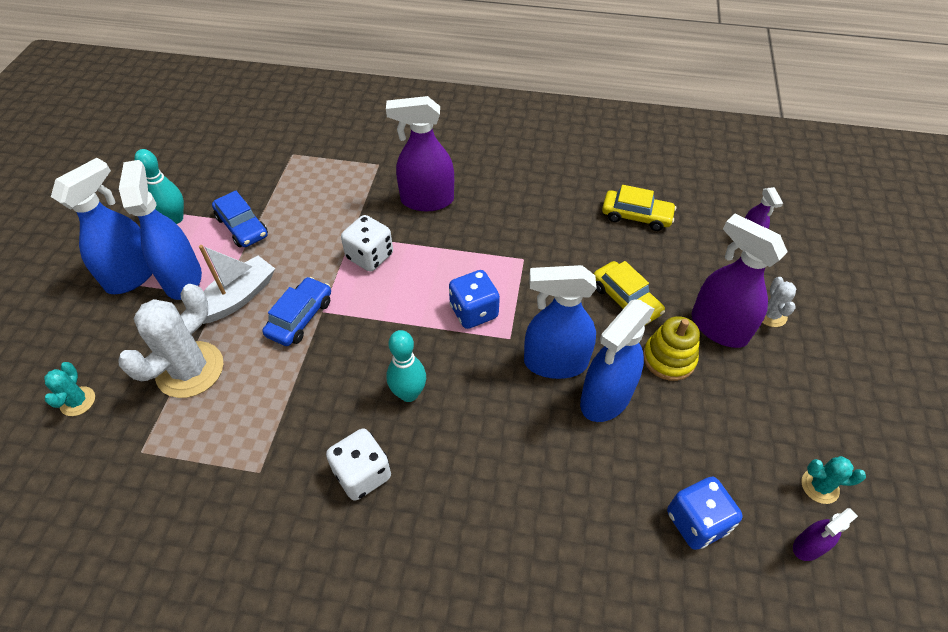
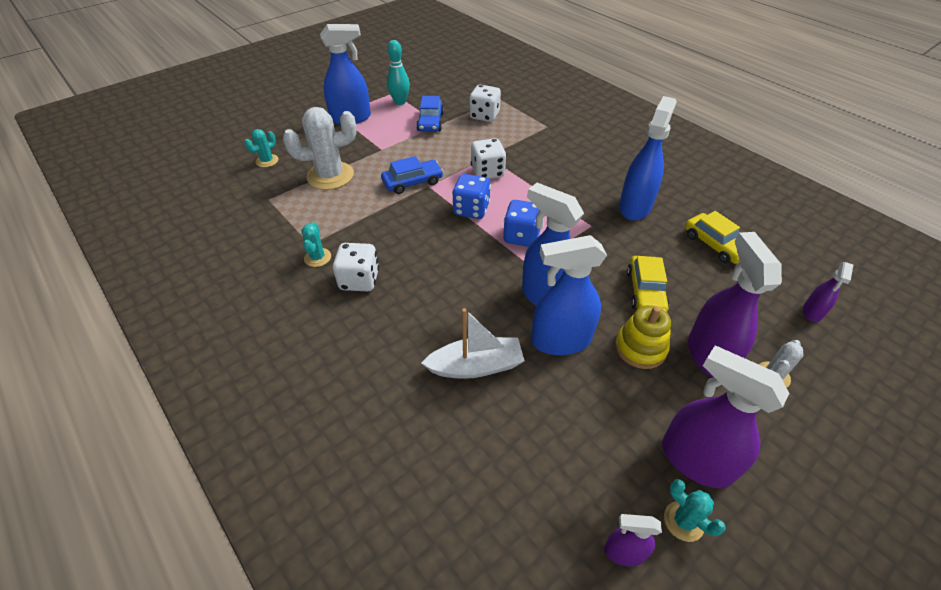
camera: 40 degrees right, 5 degrees down
blue spray bottle [119,160,202,300] -> blue spray bottle moved to [619,96,677,220]
white boat [199,245,275,324] -> white boat moved to [421,308,524,379]
purple spray bottle [386,96,454,211] -> purple spray bottle moved to [662,346,789,489]
turquoise bowling pin [387,330,426,402] -> none
blue dice [667,476,743,550] -> blue dice moved to [452,174,491,219]
none -> turquoise cactus [301,222,331,267]
none -> white dice [469,85,501,122]

